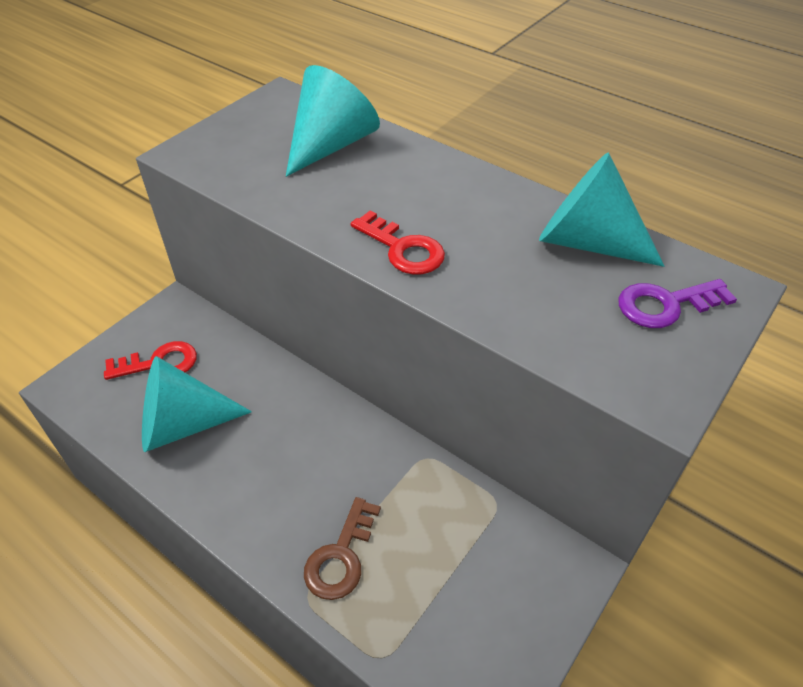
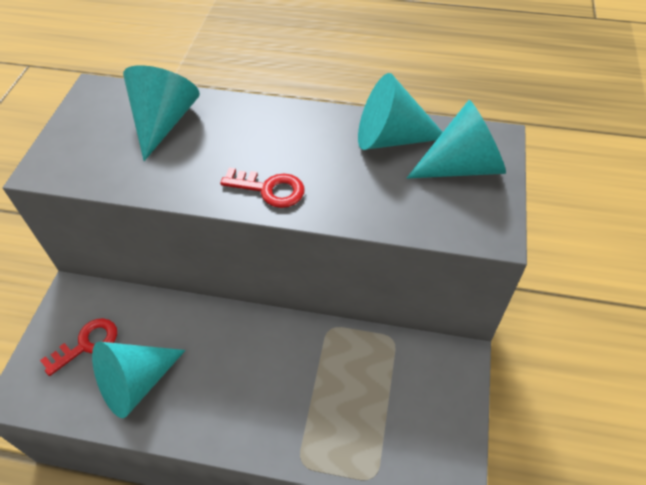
camera: 25 degrees left, 5 degrees up
brown key [304,497,381,600] -> none
purple key [618,279,737,328] -> turquoise cone [407,100,506,179]

